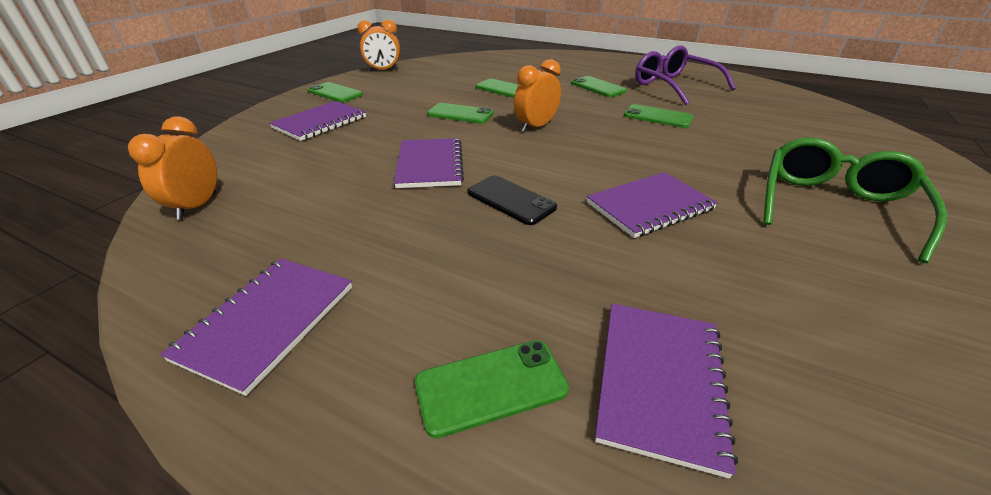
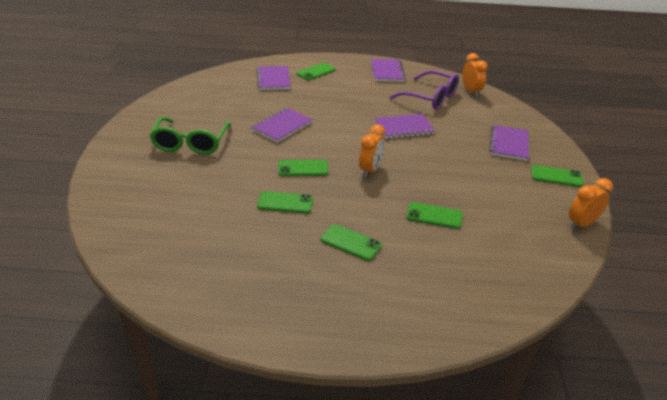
camera: 155 degrees right, 0 degrees up
purple notebook [394,138,464,188] -> purple notebook turned 75 degrees counterclockwise [374,114,435,139]
green phone [427,103,494,124] -> green phone moved to [278,160,328,176]
black phone [467,175,557,225] -> none
purple glasses [635,46,736,105] -> purple glasses moved to [389,70,459,110]

